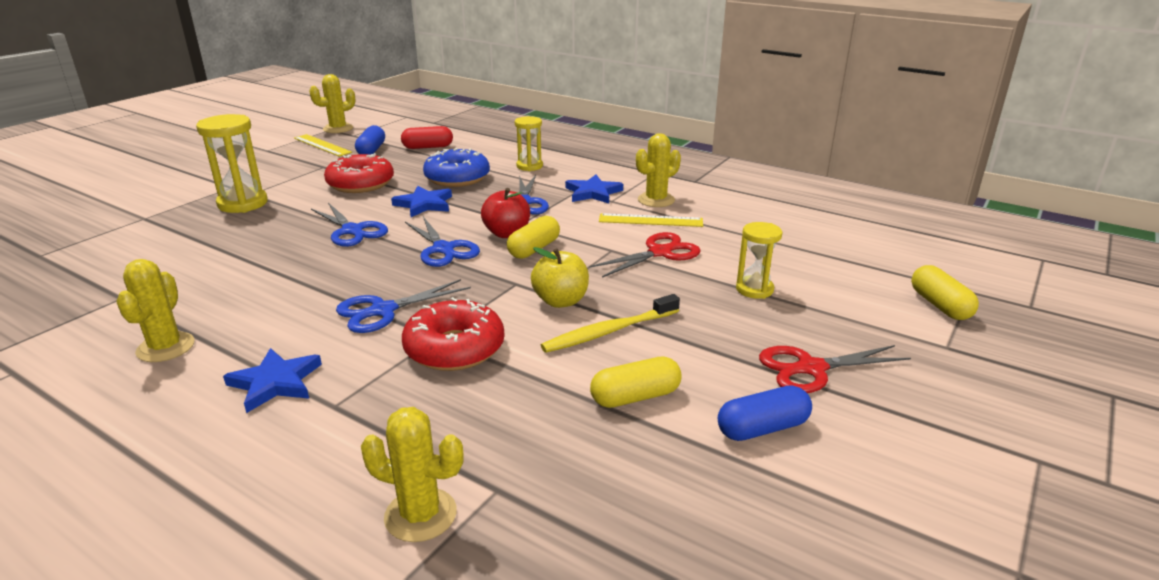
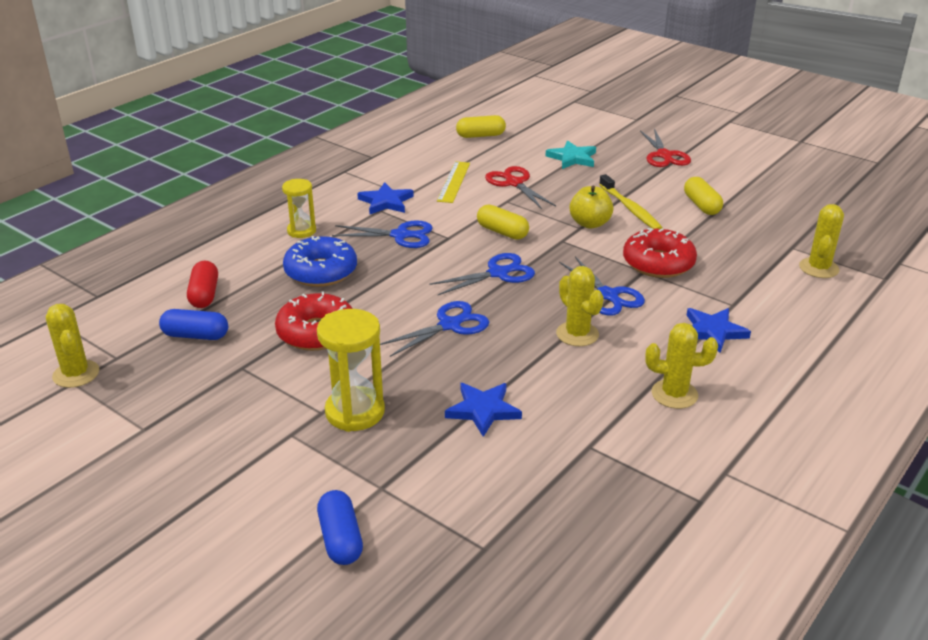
camera: 85 degrees left, 5 degrees up
yellow ruler [294,134,352,157] -> none
blue star [391,186,452,217] -> blue star moved to [445,383,522,437]
red apple [481,188,530,238] -> none
yellow cactus [636,133,681,207] -> yellow cactus moved to [556,266,604,346]
blue capsule [718,385,812,441] -> blue capsule moved to [317,490,363,565]
yellow hourglass [736,222,782,299] -> turquoise star [546,140,596,169]
yellow capsule [911,265,979,320] -> yellow capsule moved to [456,115,506,138]

